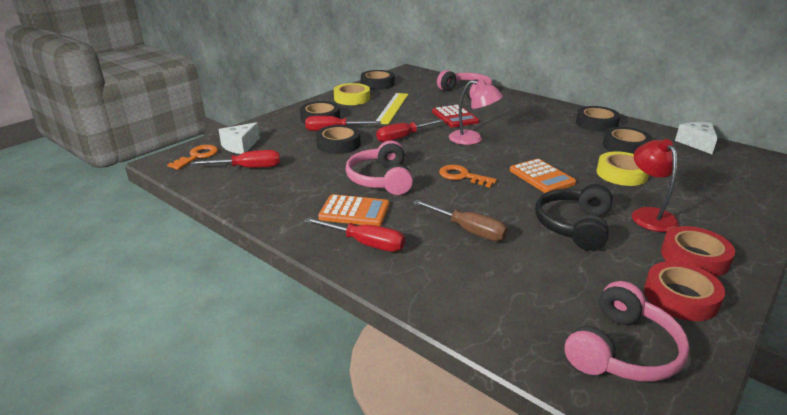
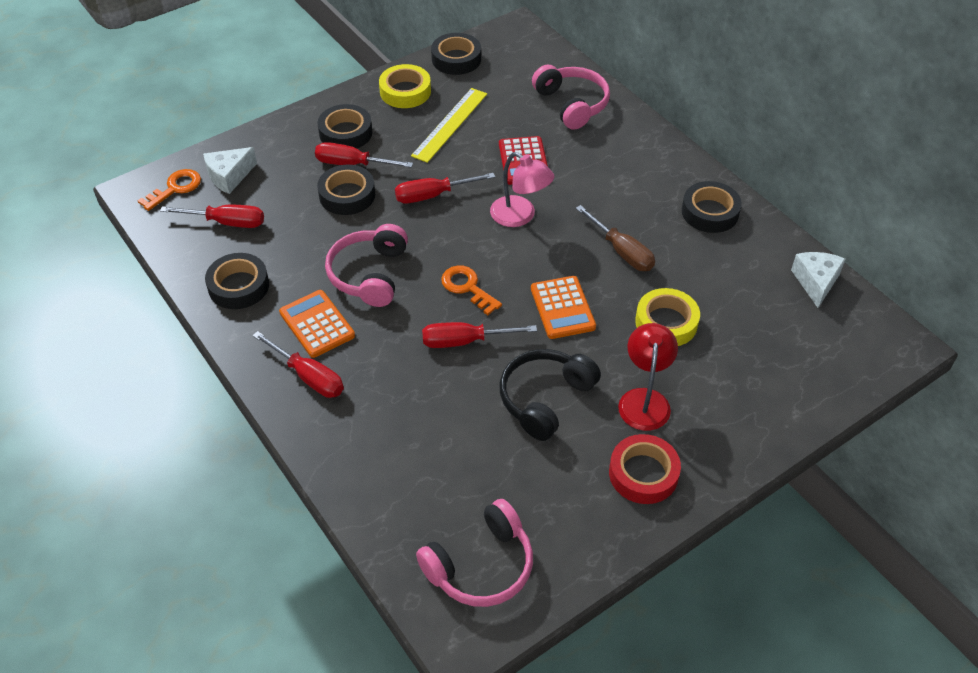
camera: 15 degrees right, 20 degrees up
orange calculator [318,194,389,226] -> orange calculator turned 150 degrees counterclockwise [279,290,355,358]
brown screwdriver [413,200,508,241] -> brown screwdriver moved to [576,205,655,271]
black tape [603,127,652,154] -> black tape moved to [205,253,269,309]
red tape [644,261,725,321] -> none
none -> red screwdriver [422,322,537,348]

